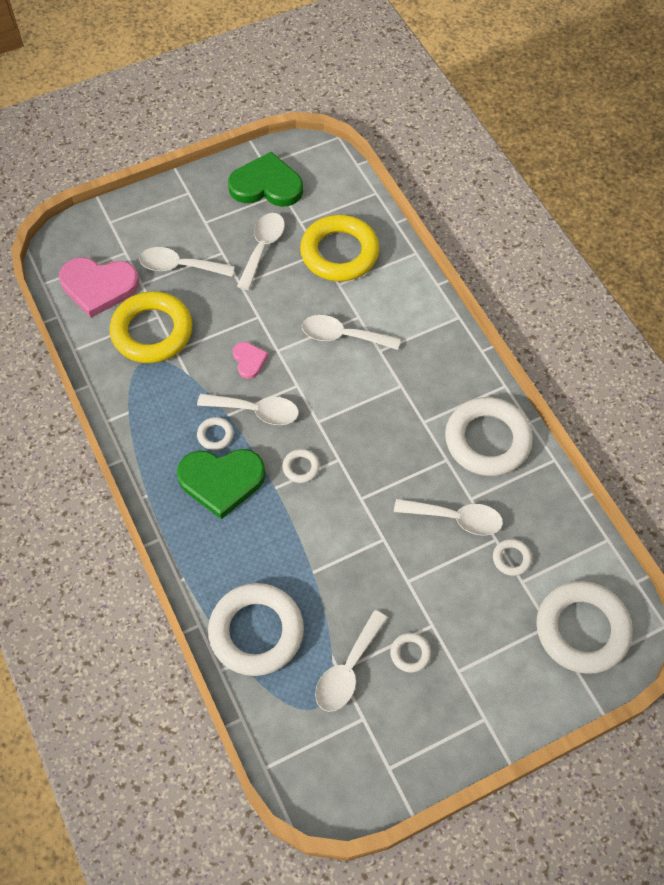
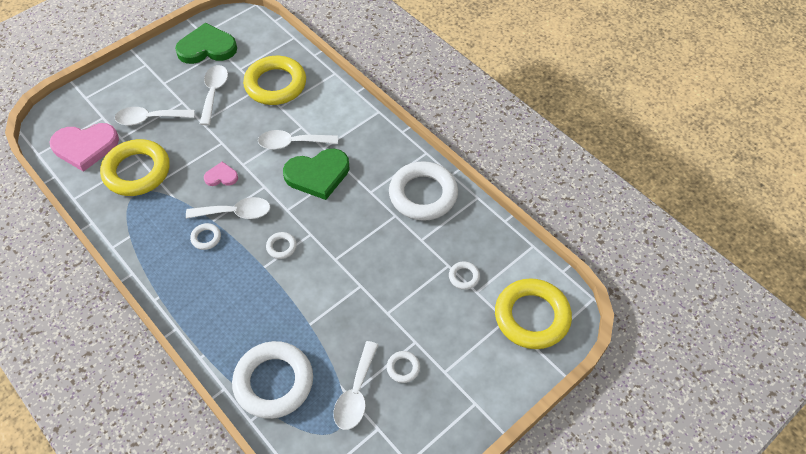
camera: 15 degrees left, 5 degrees down
green heart [177,449,265,519] -> green heart moved to [283,149,350,200]
pink heart [233,342,268,379] -> pink heart turned 60 degrees counterclockwise [204,162,238,186]
white spoon [394,499,503,536] -> none
white ring [536,581,633,674] -> yellow ring [495,278,572,349]

